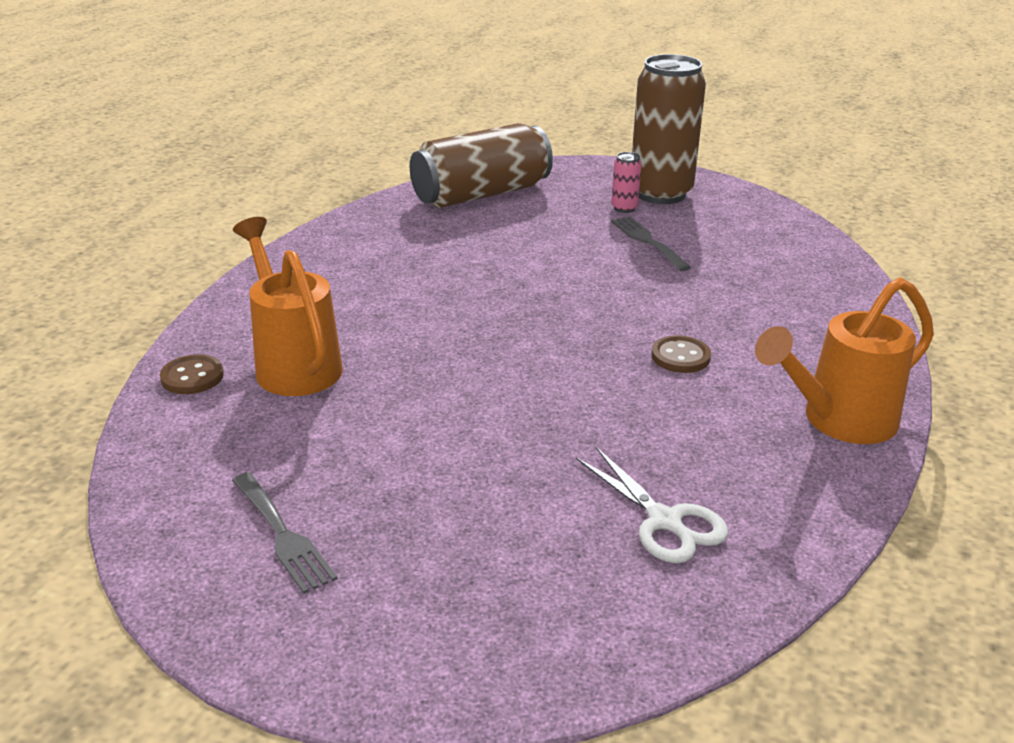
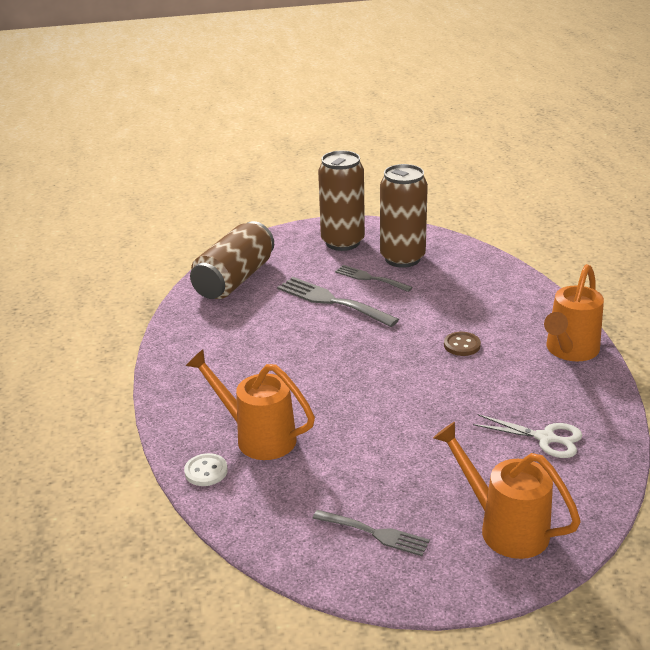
camera: 30 degrees left, 0 degrees up
brown button [160,354,224,394] -> white button [184,453,228,486]
pink can [611,152,642,213] -> none
none -> grey fork [277,277,399,327]
none -> brown can [380,164,428,268]
none -> orange watering can [433,422,581,559]

